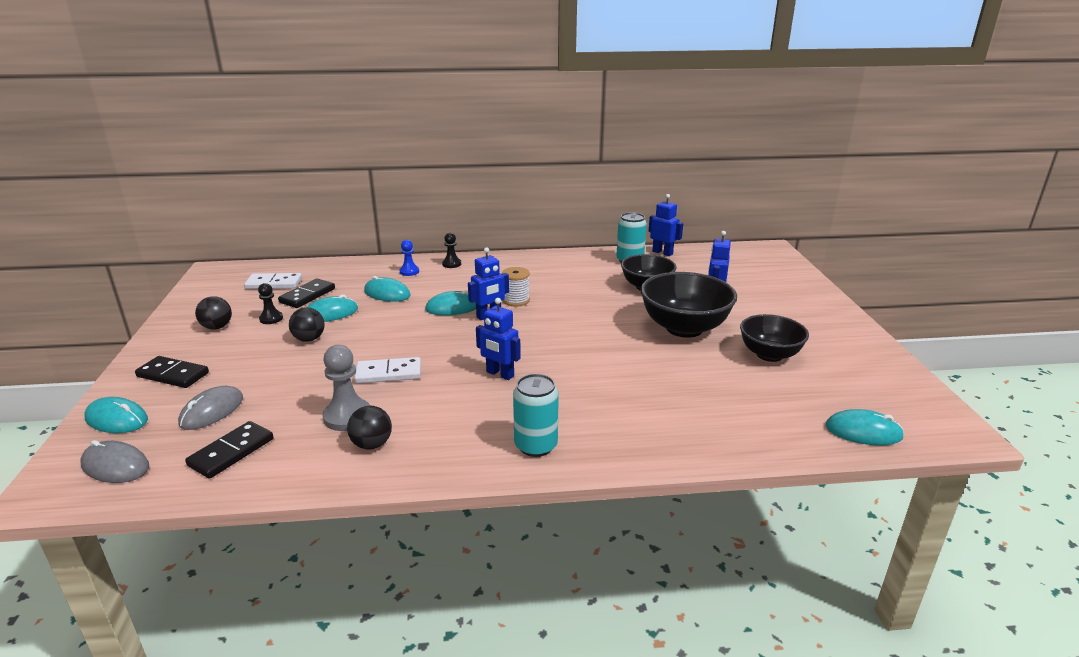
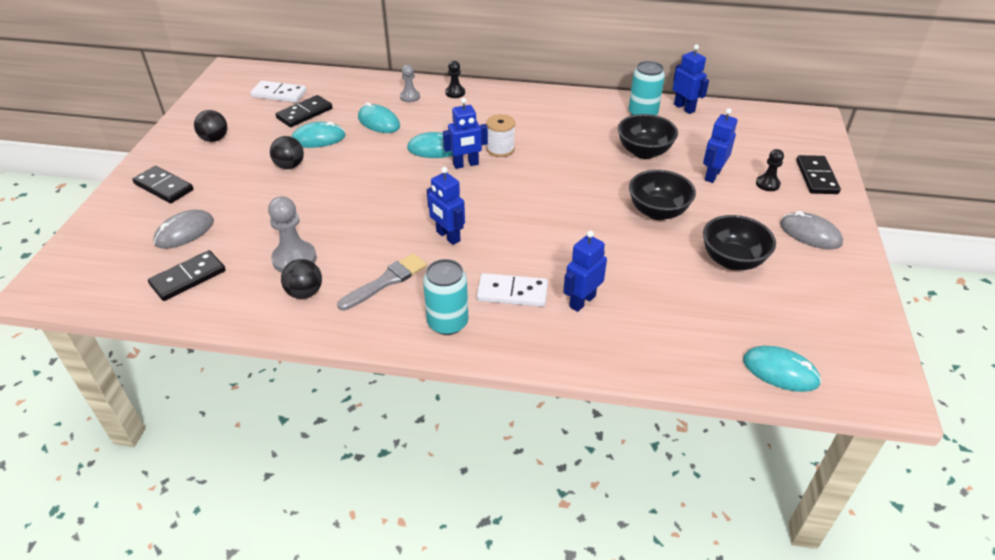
camera: 15 degrees right, 15 degrees up
grey mouse [80,440,149,483] -> grey mouse moved to [780,211,843,249]
turquoise mouse [84,397,148,433] -> none
black pawn [258,283,283,324] -> black pawn moved to [756,149,784,191]
white domino [354,357,421,384] -> white domino moved to [477,273,548,307]
blue pawn [399,240,419,276] -> grey pawn [400,65,420,102]
black bowl [641,272,737,338] -> black bowl [629,170,696,220], size x0.66
none -> grey brush [337,253,427,311]
none -> blue robot [563,230,607,312]
none -> black domino [796,155,841,194]

